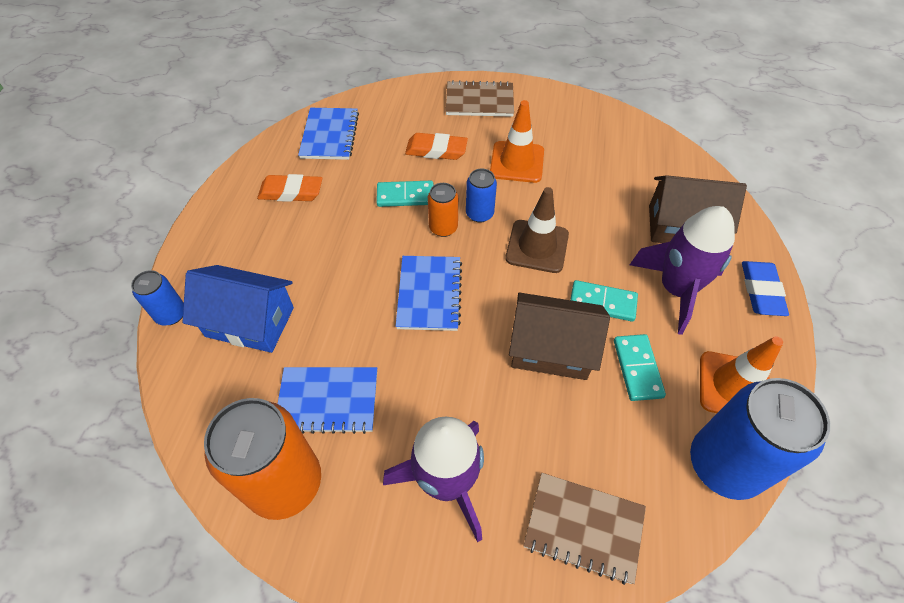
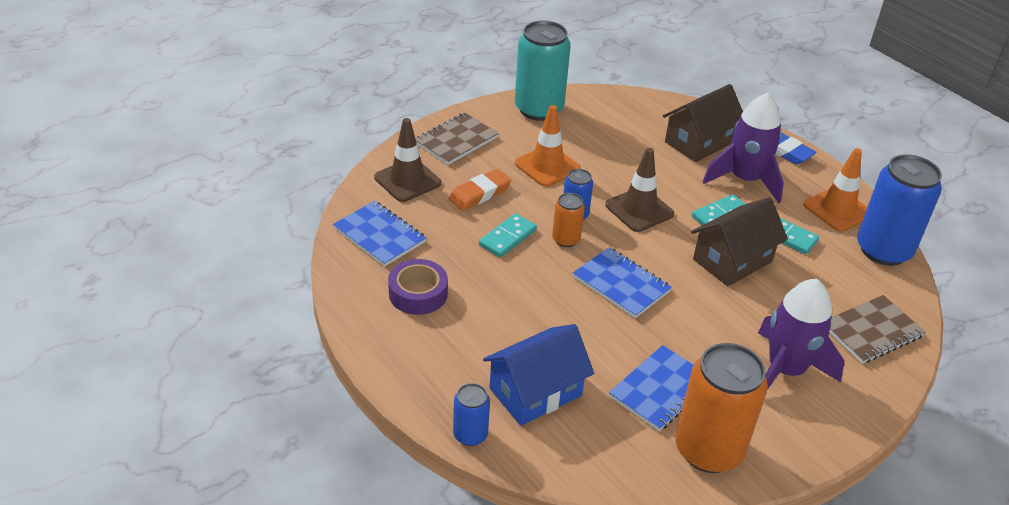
camera: 50 degrees left, 15 degrees down
orange eraser [257,174,322,202] -> purple tape [388,259,448,315]
none -> brown traffic cone [374,118,441,202]
none -> turquoise can [515,21,571,121]

